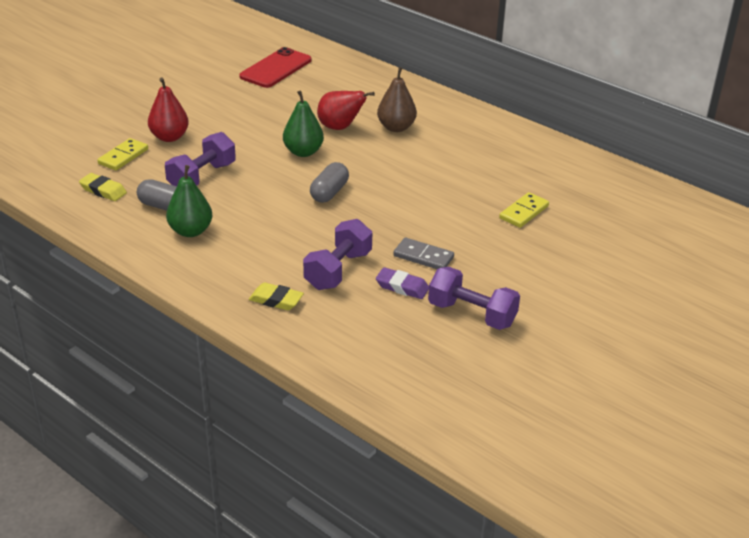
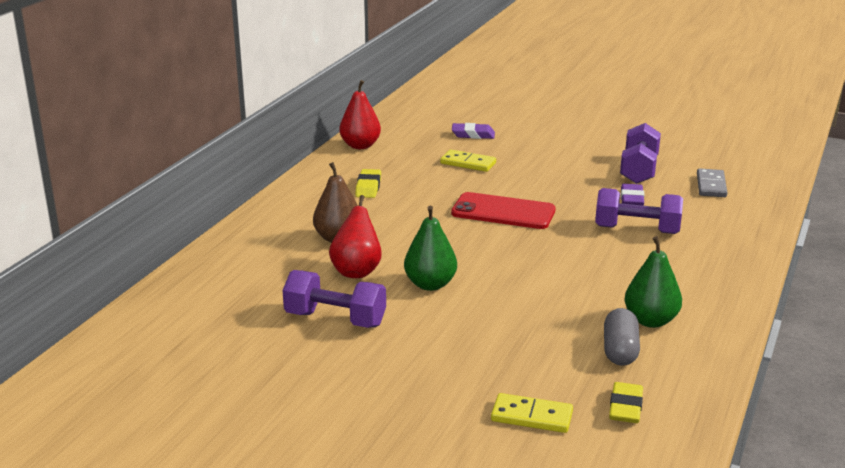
camera: 105 degrees left, 10 degrees down
red pear [148,78,189,142] -> red pear moved to [339,80,381,149]
purple dumbbell [165,132,236,186] -> purple dumbbell moved to [283,270,386,328]
red phone [239,47,311,88] -> red phone moved to [451,192,556,229]
yellow eraser [249,282,304,310] -> yellow eraser moved to [355,169,381,198]
grey capsule [310,162,349,203] -> none
grey domino [393,238,454,269] -> grey domino moved to [697,168,727,197]
none -> purple eraser [452,123,495,139]

